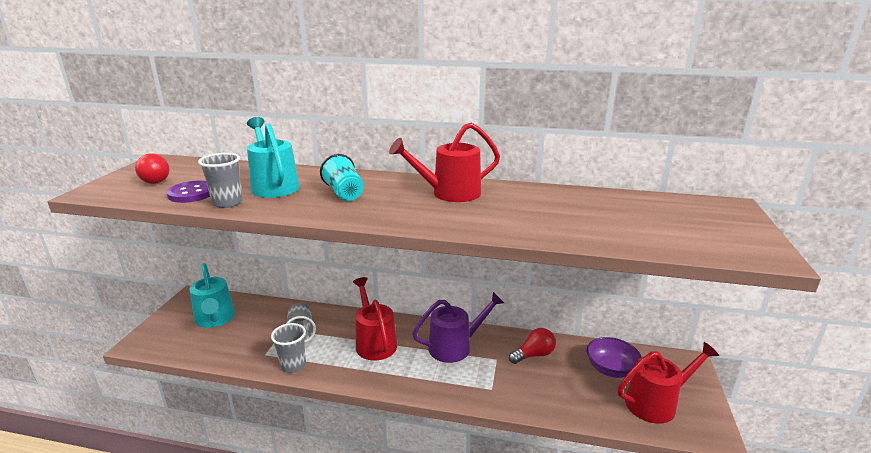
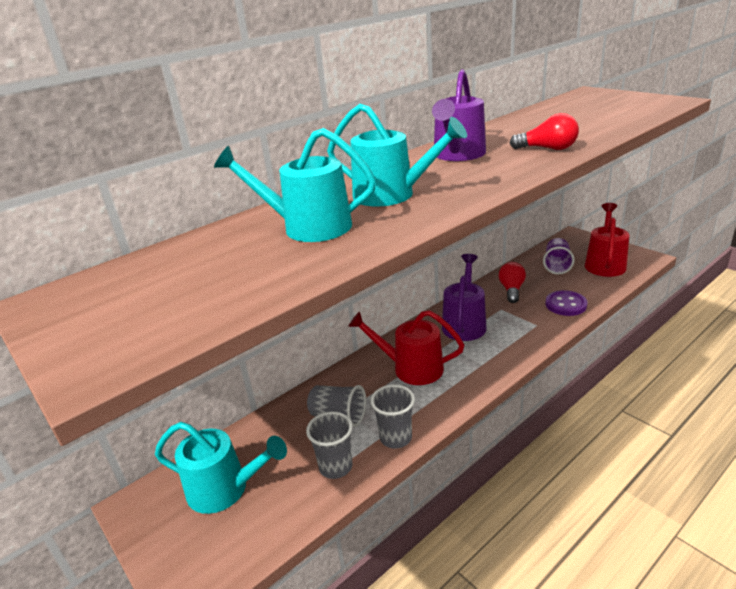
camera: 50 degrees left, 5 degrees up
red light bulb [135,153,169,184] -> red light bulb moved to [510,113,579,150]
purple button [166,181,210,203] -> purple button moved to [545,290,587,316]
grey cup [198,153,243,208] -> grey cup moved to [306,412,352,479]
turquoise cup [320,154,364,201] -> turquoise watering can [327,104,467,207]
red watering can [389,123,500,202] -> purple watering can [432,69,486,161]
purple bowl [587,337,641,378] -> purple cup [543,238,575,274]

